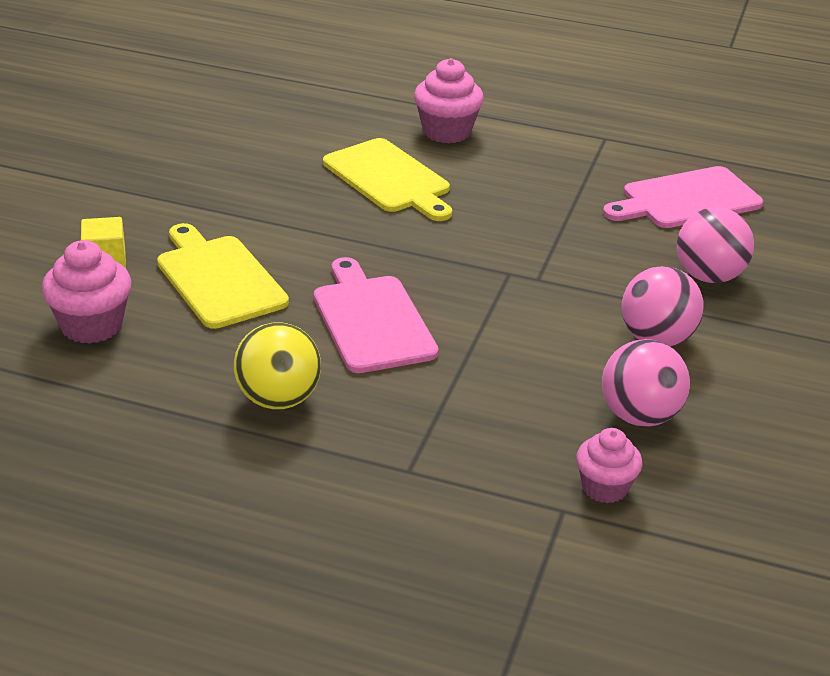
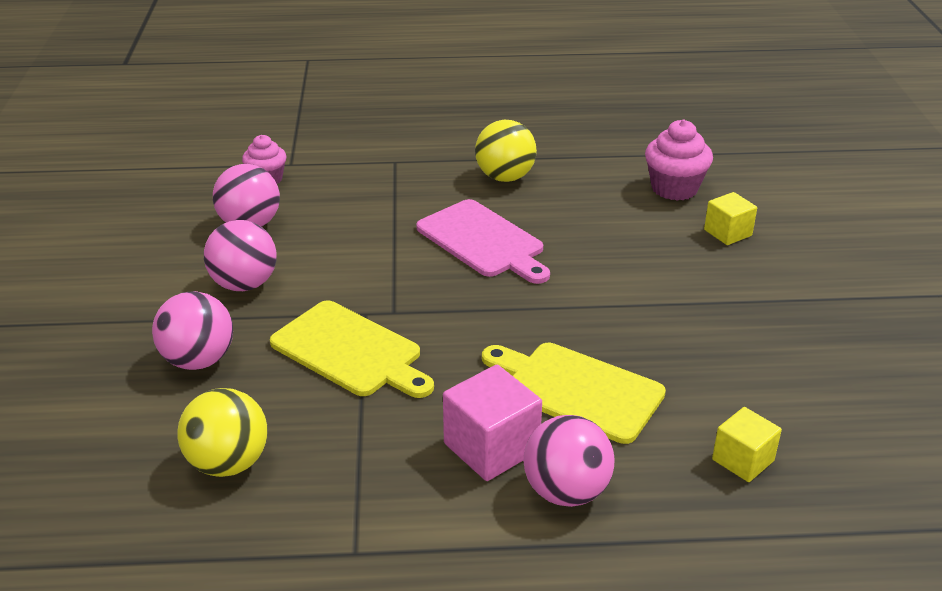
camera: 160 degrees right, 0 degrees up
yellow cutting board [157,223,289,329] -> yellow cutting board moved to [270,300,434,398]
pink cupcake [414,58,484,143] -> pink ball [524,415,615,507]
pink cutting board [603,166,763,228] -> yellow ball [177,388,268,477]
none -> pink cube [443,365,542,481]
none -> yellow cube [712,407,782,482]

